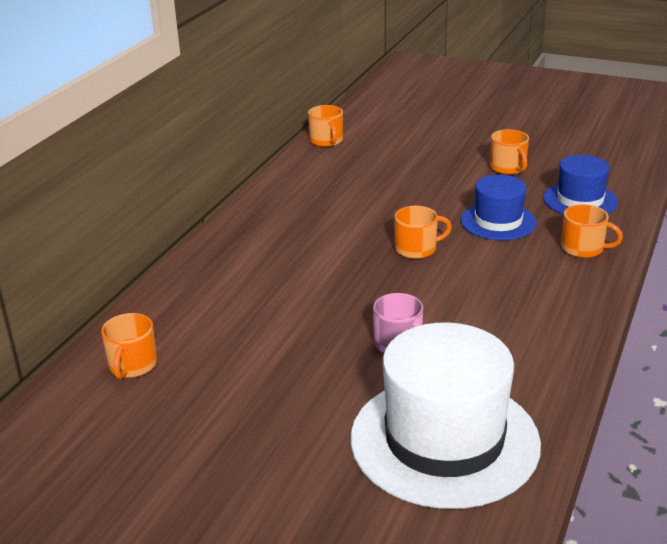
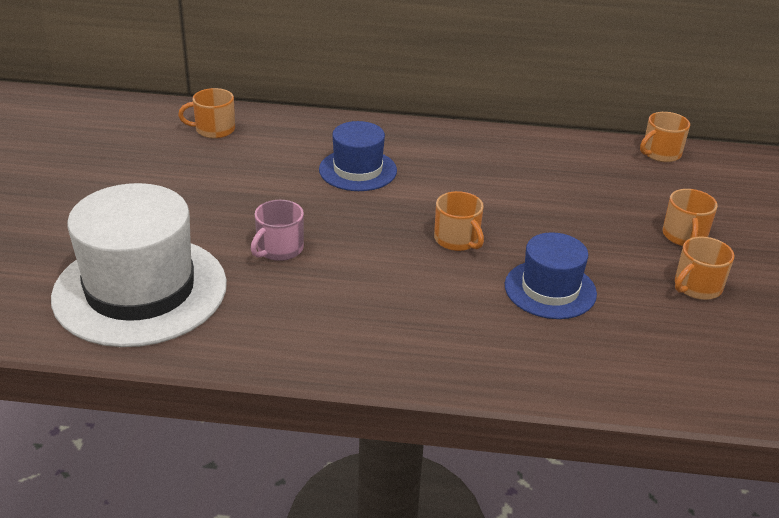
camera: 70 degrees right, 5 degrees up
blue hat [543,155,618,214] -> blue hat moved to [319,121,397,191]
orange mug [561,204,623,258] -> orange mug moved to [663,189,718,246]

